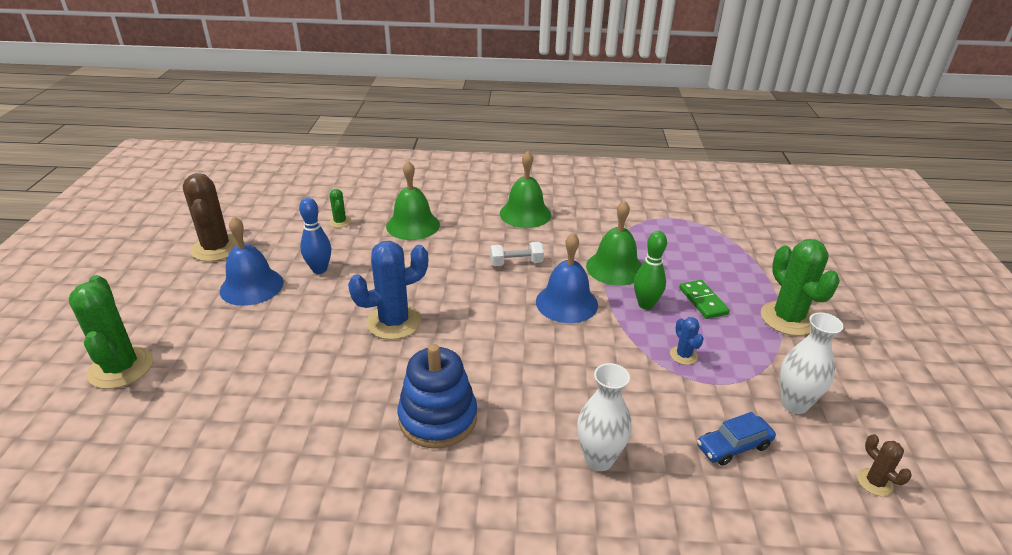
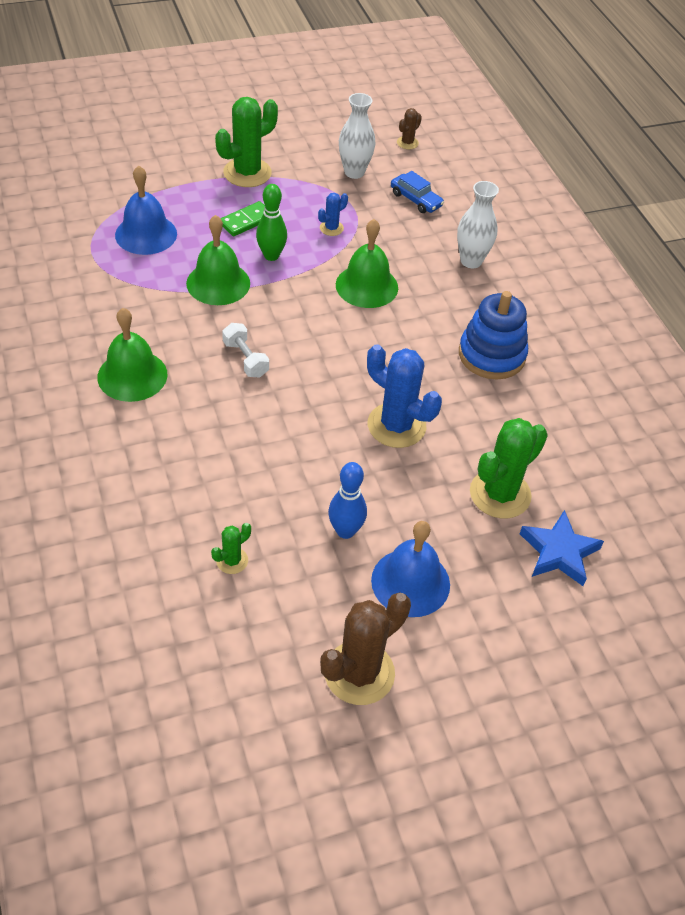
camera: 115 degrees left, 15 degrees up
green cactus [69,275,153,389] -> green cactus moved to [470,418,548,519]
green bell [386,161,440,240] -> green bell moved to [336,219,398,308]
blue bell [536,233,598,323] -> blue bell moved to [115,165,177,255]
none -> blue star [520,510,604,586]

